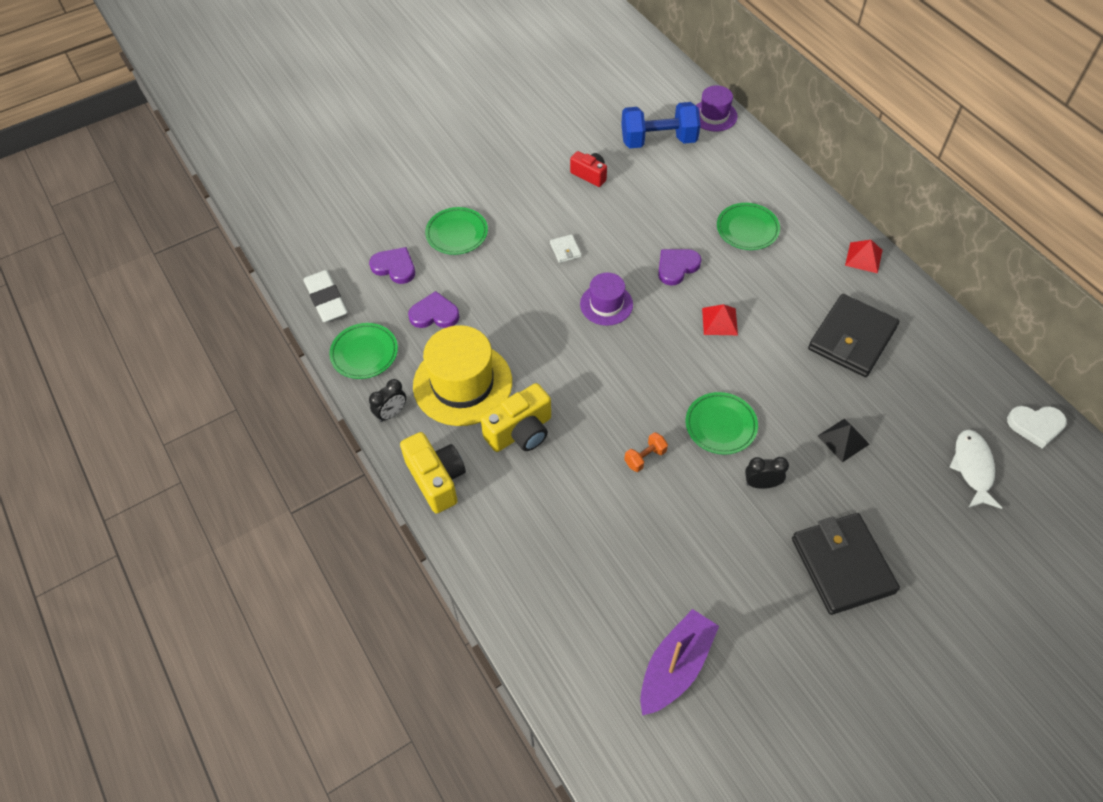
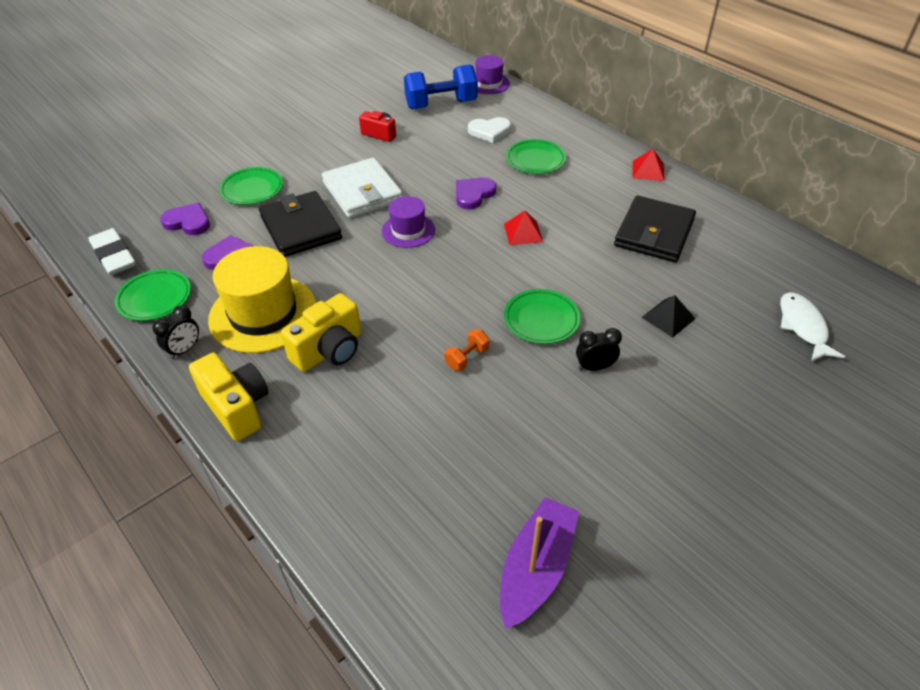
camera: 10 degrees left, 10 degrees down
white wallet [550,234,582,263] -> white wallet [322,157,402,218], size x2.47
black wallet [792,513,900,615] -> black wallet moved to [259,191,342,257]
white heart [1007,406,1067,449] -> white heart moved to [468,117,511,143]

